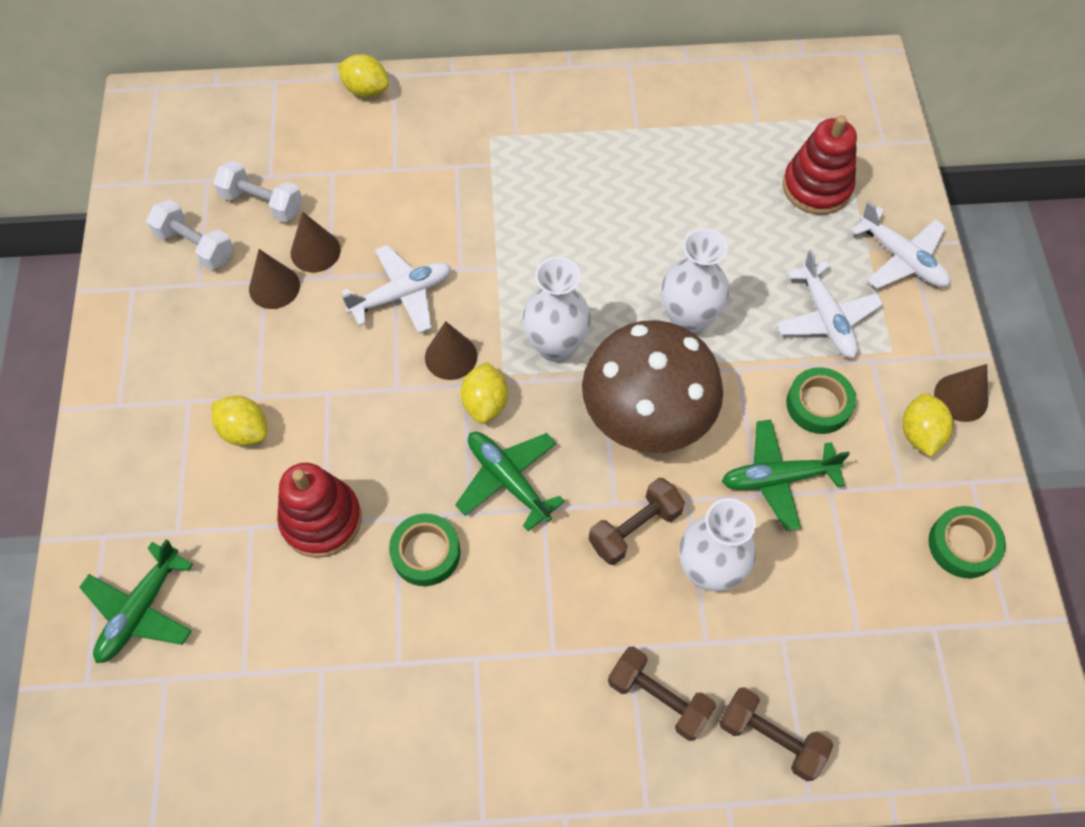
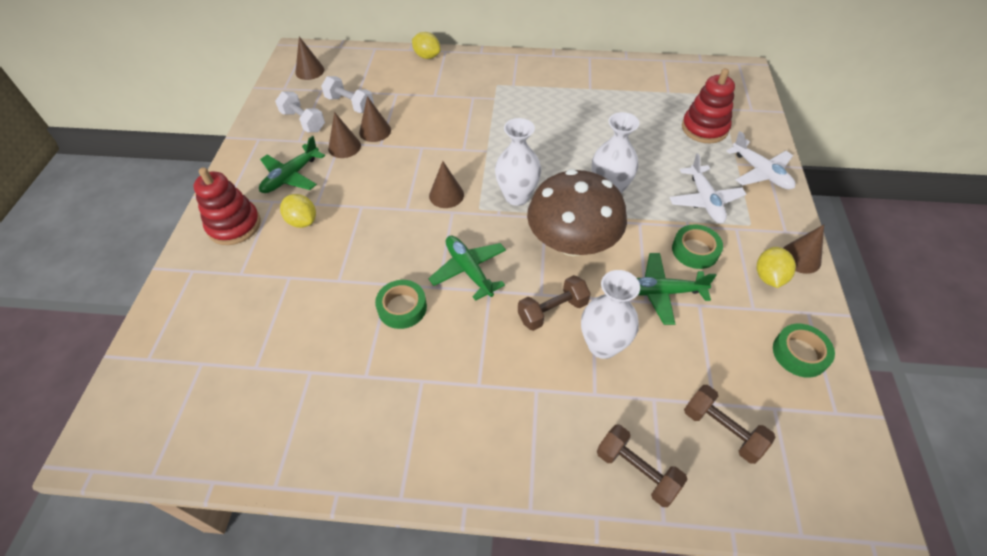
camera: 10 degrees right, 10 degrees down
green plane [79,539,193,663] -> green plane moved to [259,136,325,193]
red stacking toy [277,463,362,558] -> red stacking toy moved to [194,167,261,245]
white plane [342,245,451,333] -> none
yellow lemon [461,362,508,424] -> none
brown dumbbell [608,646,716,741] -> brown dumbbell moved to [684,385,776,464]
none -> brown cone [295,37,324,80]

